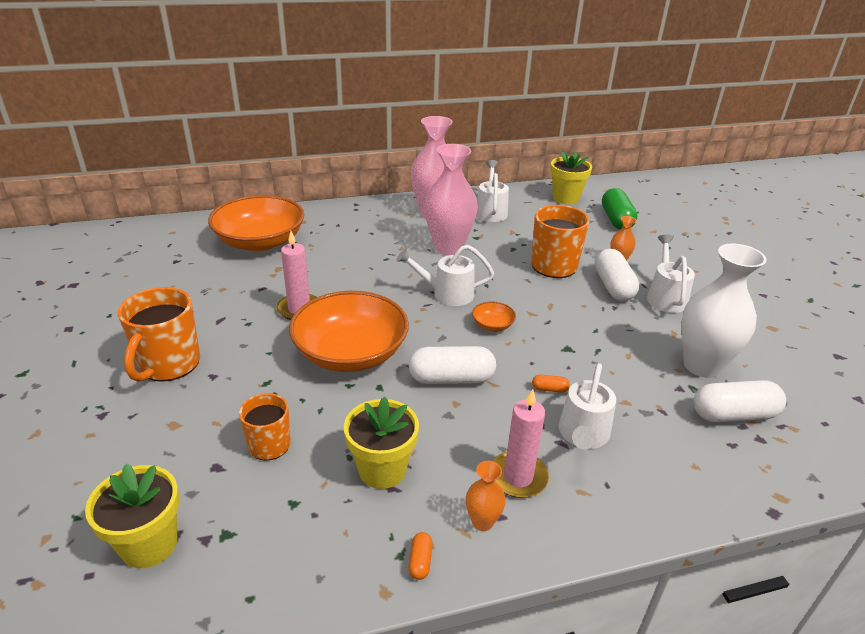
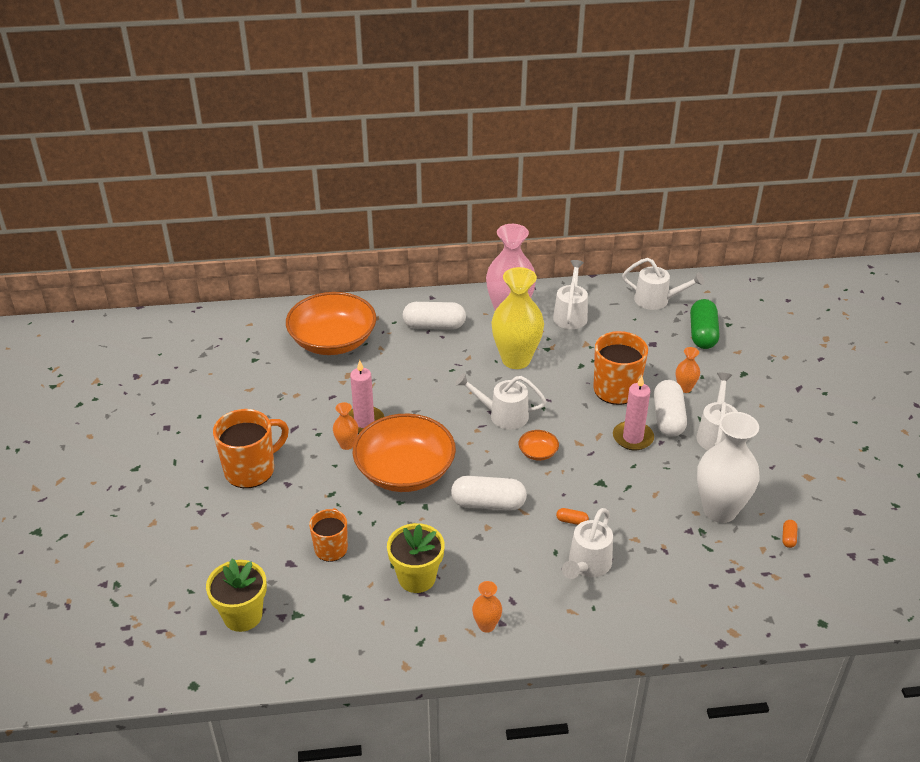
camera: 10 degrees right, 5 degrees up
orange mug [118,287,200,382] -> orange mug turned 150 degrees counterclockwise [213,409,289,488]
orange capsule [408,532,433,580] -> orange capsule moved to [782,520,798,548]
pink vase [424,144,478,255] -> yellow vase [491,267,544,369]
pink candle [493,389,549,498] -> pink candle moved to [613,376,654,450]
yellow flower pot [550,151,592,204] -> white watering can [622,258,705,310]
white capsule [694,380,786,422] -> white capsule moved to [403,302,466,329]
none -> orange vase [333,402,358,450]

